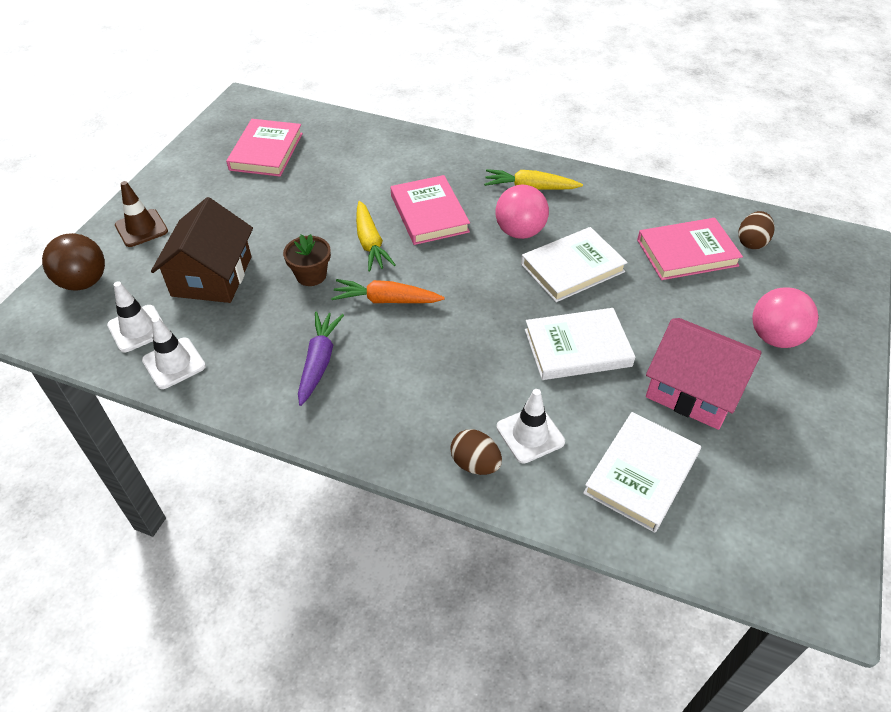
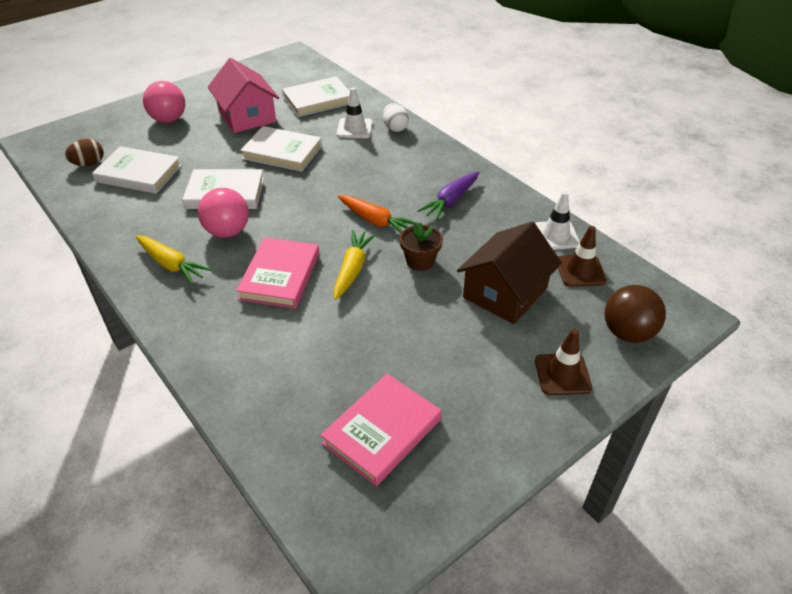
camera: 150 degrees left, 5 degrees down
white traffic cone [107,281,163,352] -> brown traffic cone [558,226,607,287]
brown egg [450,429,502,475] -> white egg [383,103,409,132]
pink book [637,218,743,280] -> white book [92,146,182,194]

